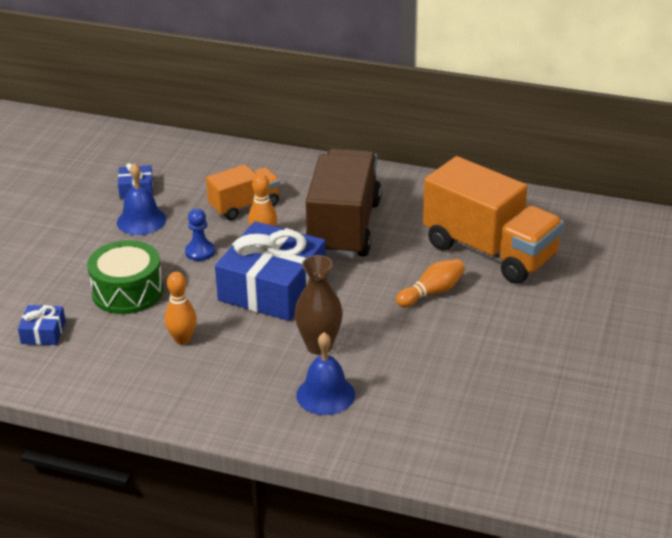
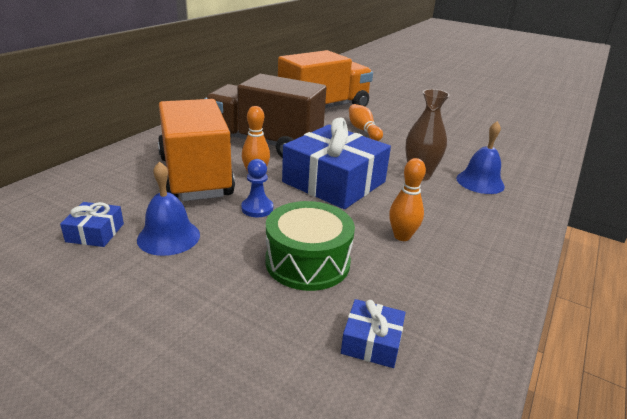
camera: 80 degrees left, 5 degrees down
orange truck [206,164,280,221] -> orange truck [158,99,235,201], size x1.82

